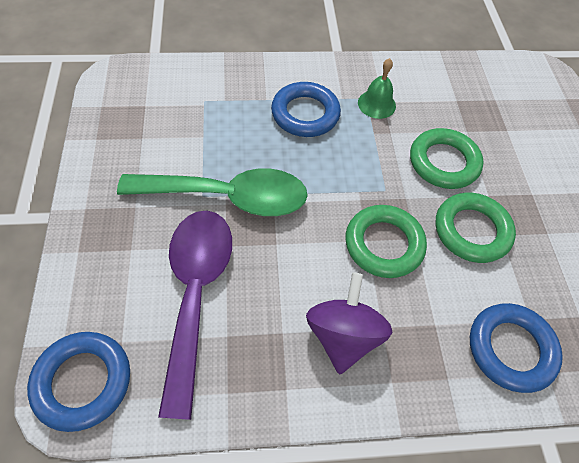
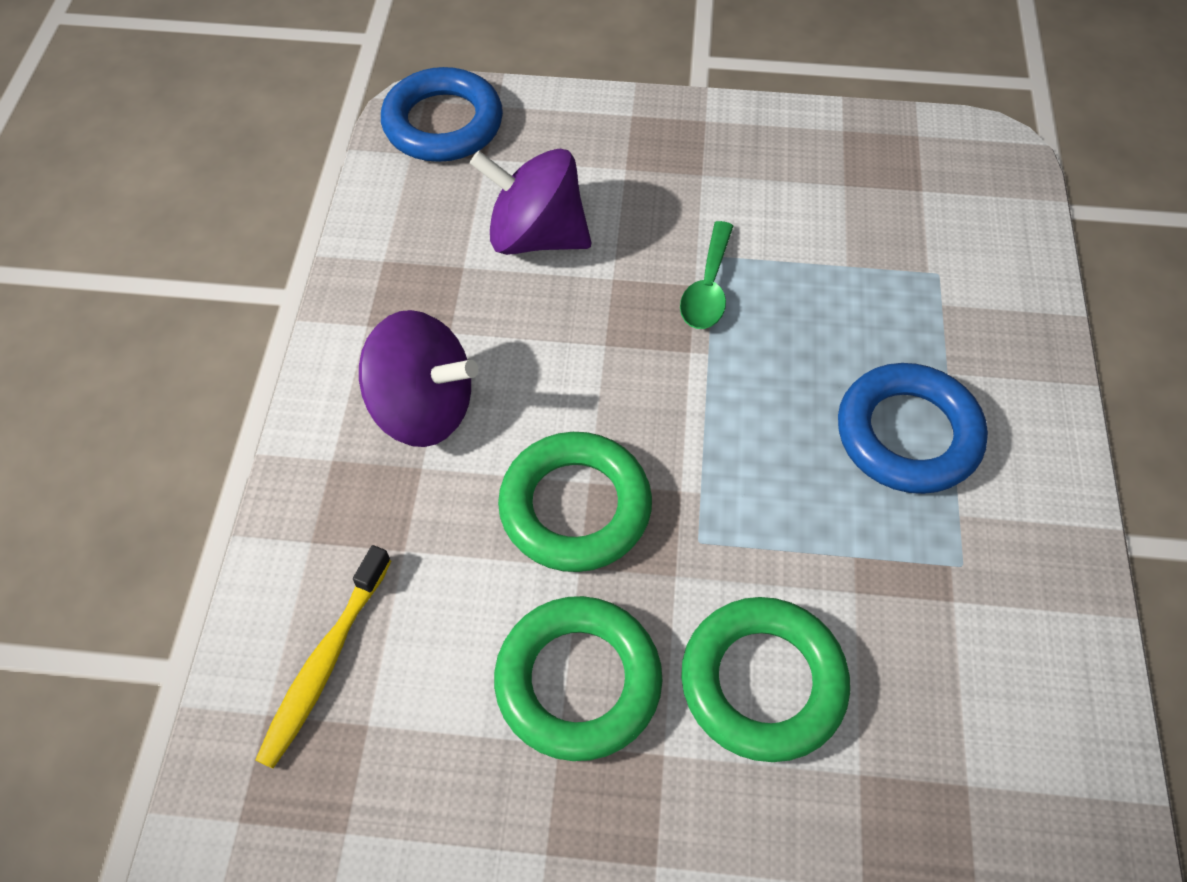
camera: 105 degrees right, 0 degrees up
green spoon [117,168,308,216] -> green spoon [680,221,733,329], size x0.45
purple spoon [158,211,232,420] -> purple spinning top [470,149,591,255]
green bell [358,58,396,119] -> none
blue ring [470,303,563,393] -> yellow toothbrush [255,545,391,768]

